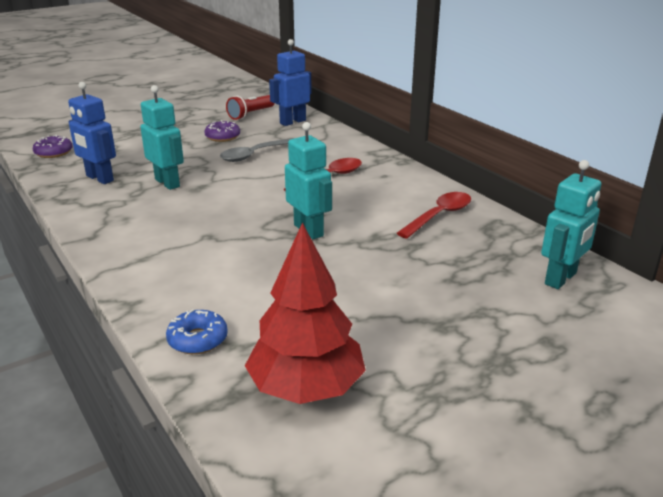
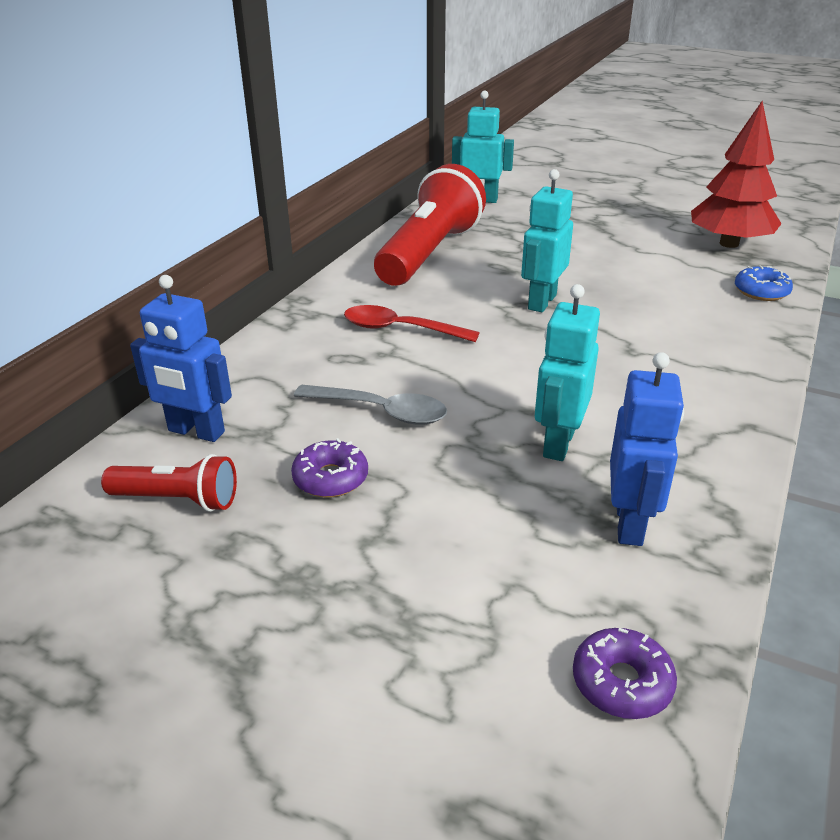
camera: 120 degrees left, 5 degrees up
red spoon [397,192,471,239] -> red flashlight [374,164,486,286]

